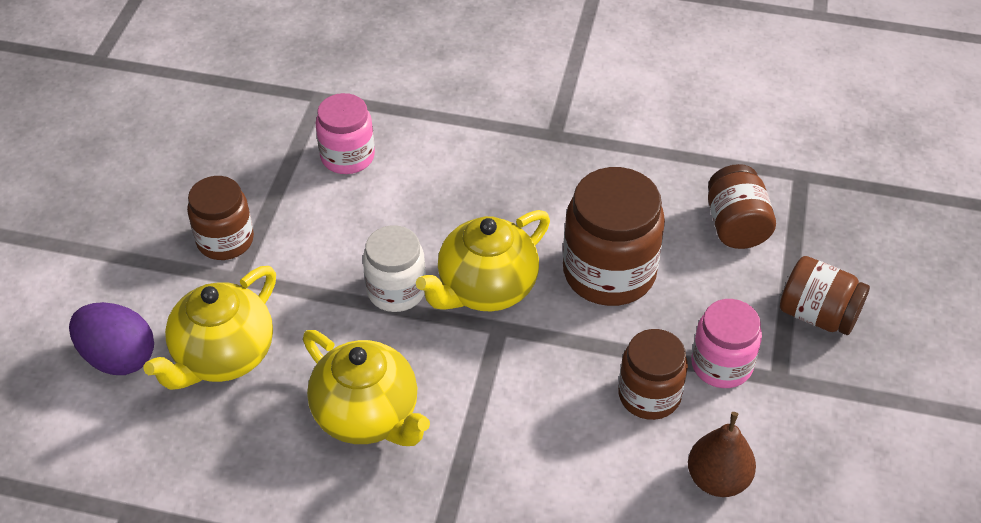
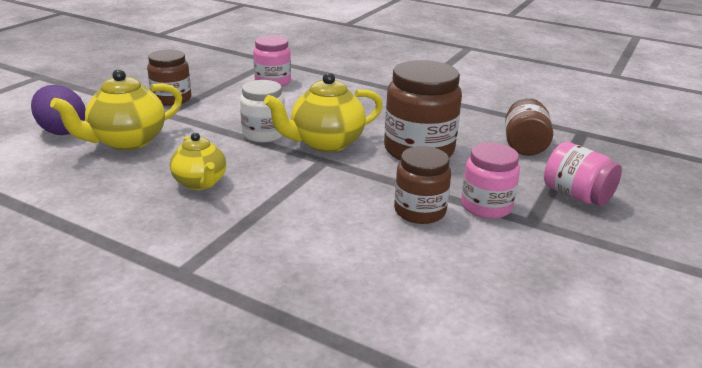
camera: 15 degrees right, 20 degrees down
yellow teapot [303,330,430,446] -> yellow teapot [170,132,226,190], size x0.66
brown pear [688,412,756,497] -> none
brown jar [780,256,870,335] -> pink jar [544,142,622,206]

